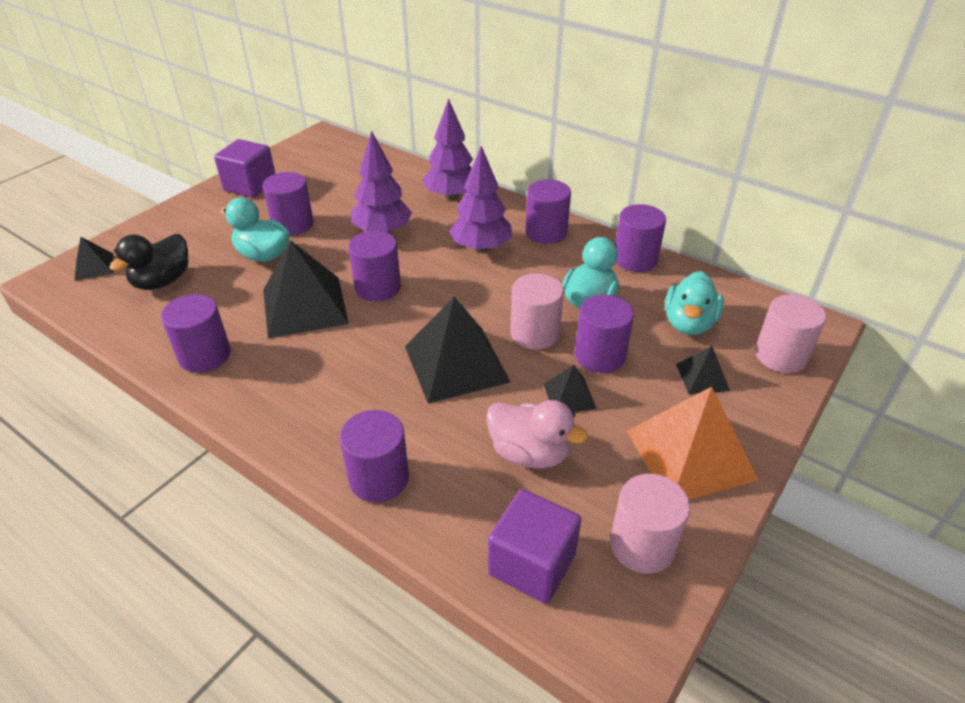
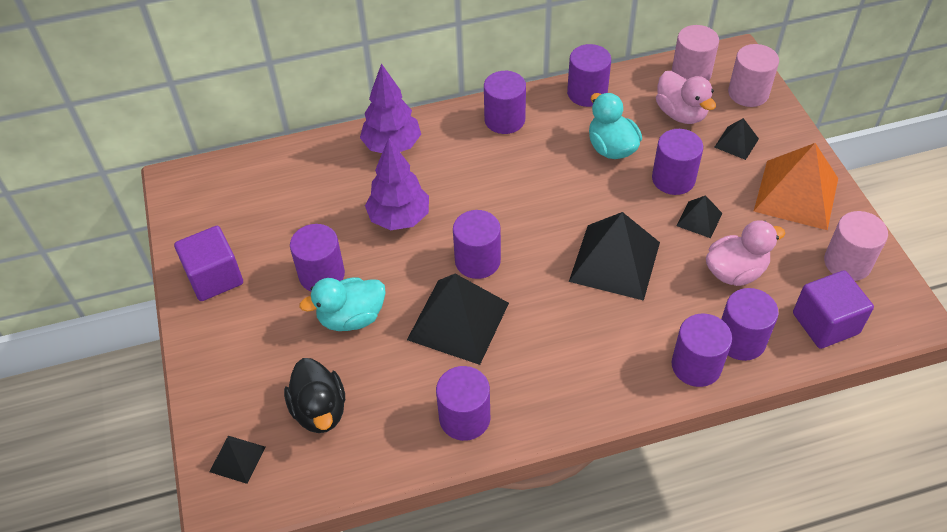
camera: 50 degrees left, 10 degrees up
purple tree [449,146,512,253] -> none
pink cylinder [510,273,564,350] -> pink cylinder moved to [672,25,719,81]
turquoise duck [665,271,724,335] -> pink duck [656,71,716,124]
none -> purple cylinder [721,288,779,361]

